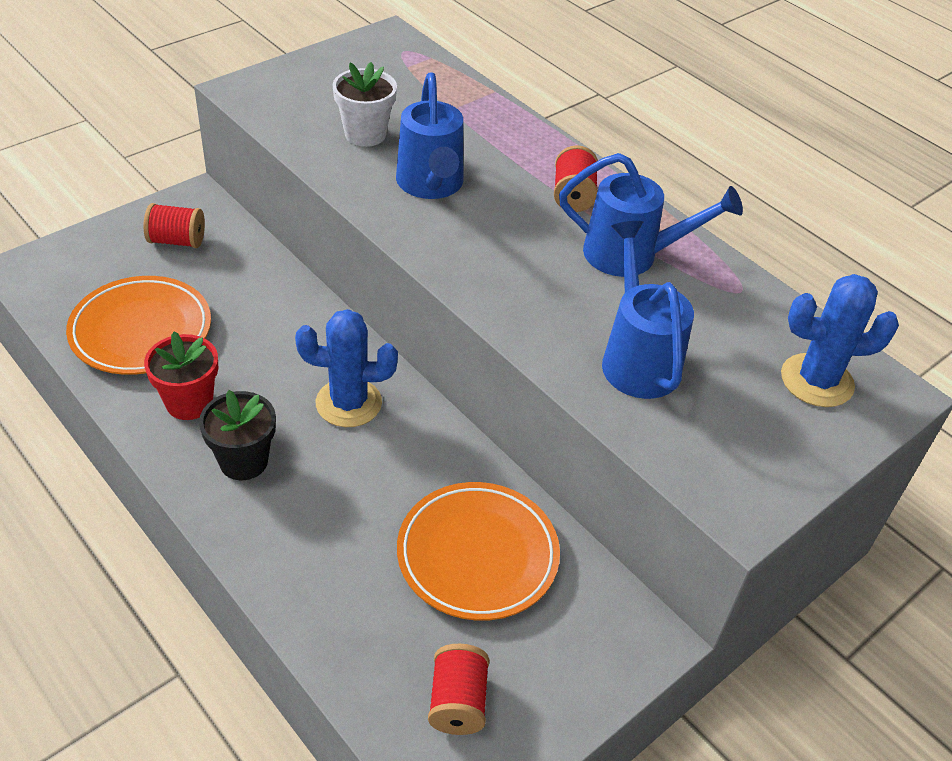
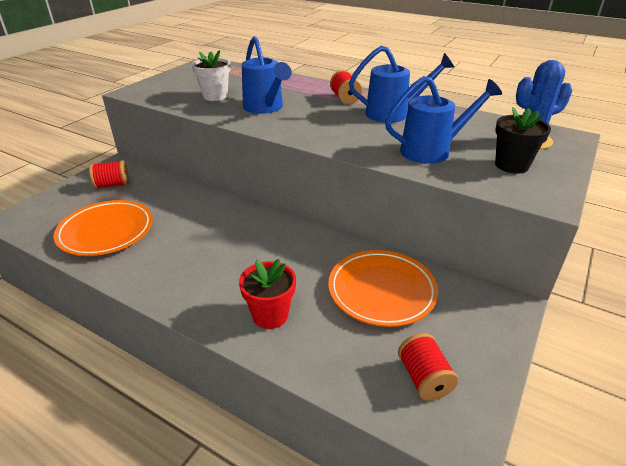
camera: 15 degrees left, 10 degrees down
red flower pot [144,331,218,420] -> red flower pot moved to [239,259,296,329]
black flower pot [199,390,276,480] -> black flower pot moved to [495,107,551,174]
blue cactus [295,309,398,427] -> none
blue watering can [602,221,694,399] -> blue watering can turned 105 degrees clockwise [385,76,502,164]

